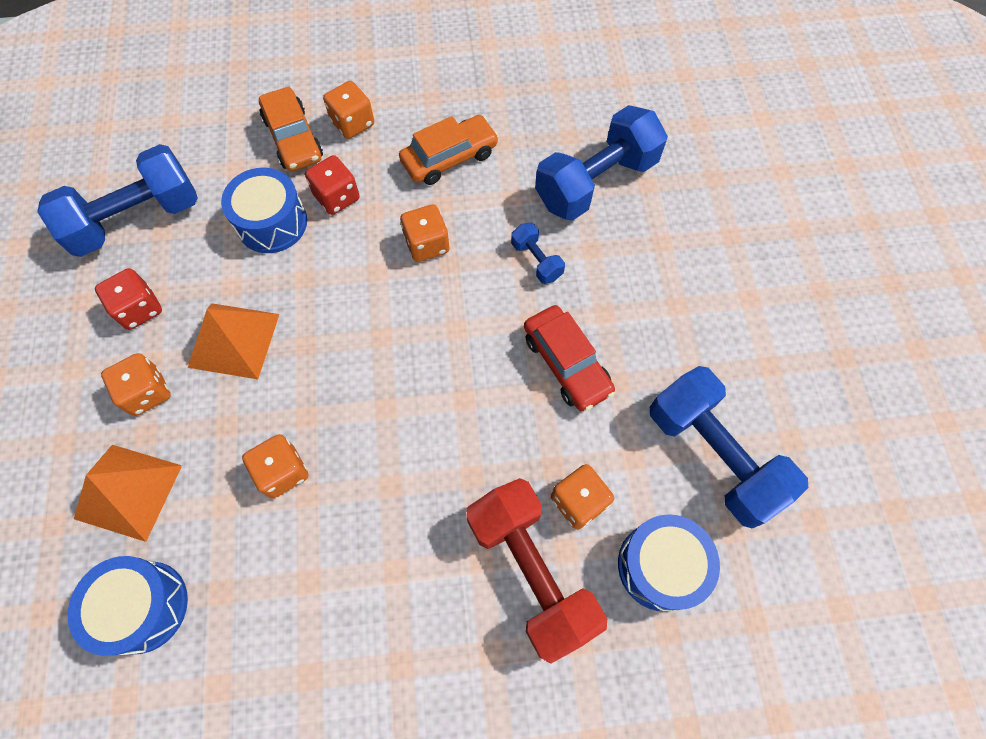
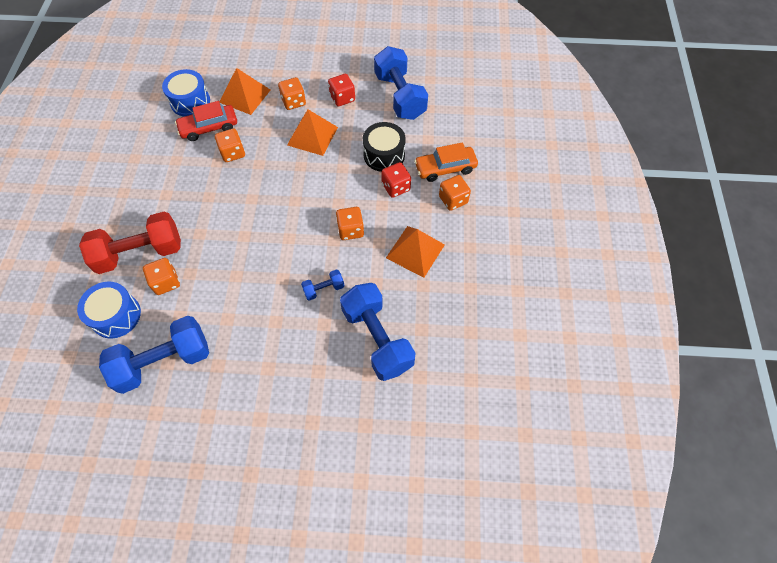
camera: 100 degrees right, 5 degrees down
blue drum [221,168,307,253] -> black drum [363,122,406,172]
orange car [399,115,499,185] -> orange pyramid [386,226,445,278]
red car [524,305,615,411] -> red car moved to [175,101,237,141]

